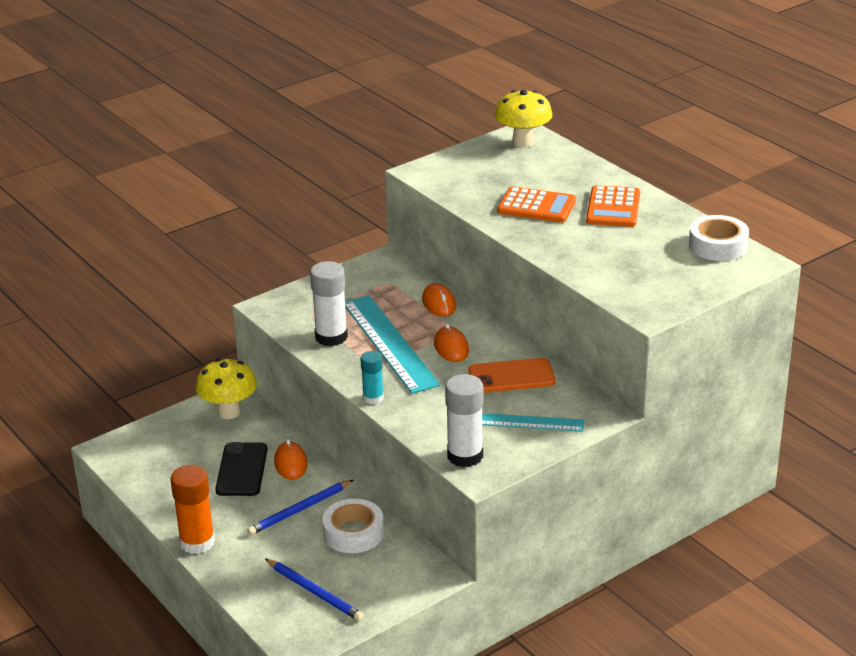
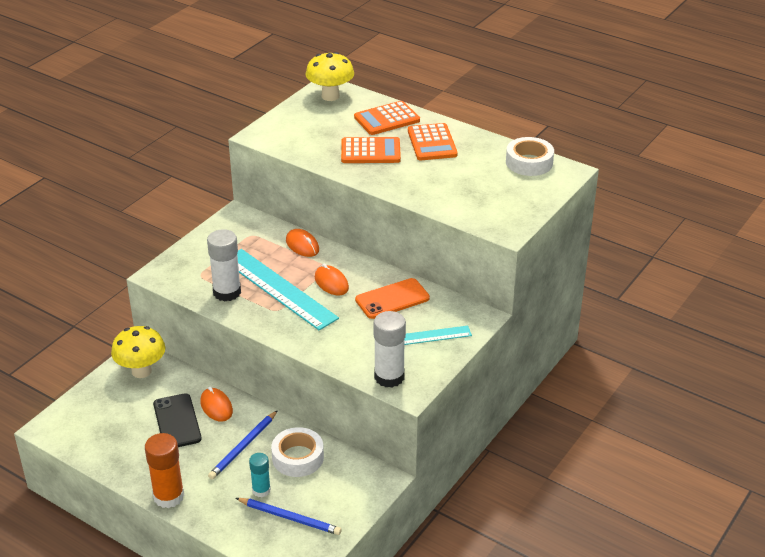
camera: 20 degrees left, 5 degrees up
turquoise glue stick [360,351,384,404] -> turquoise glue stick moved to [249,453,271,497]
none -> orange calculator [354,101,420,135]

